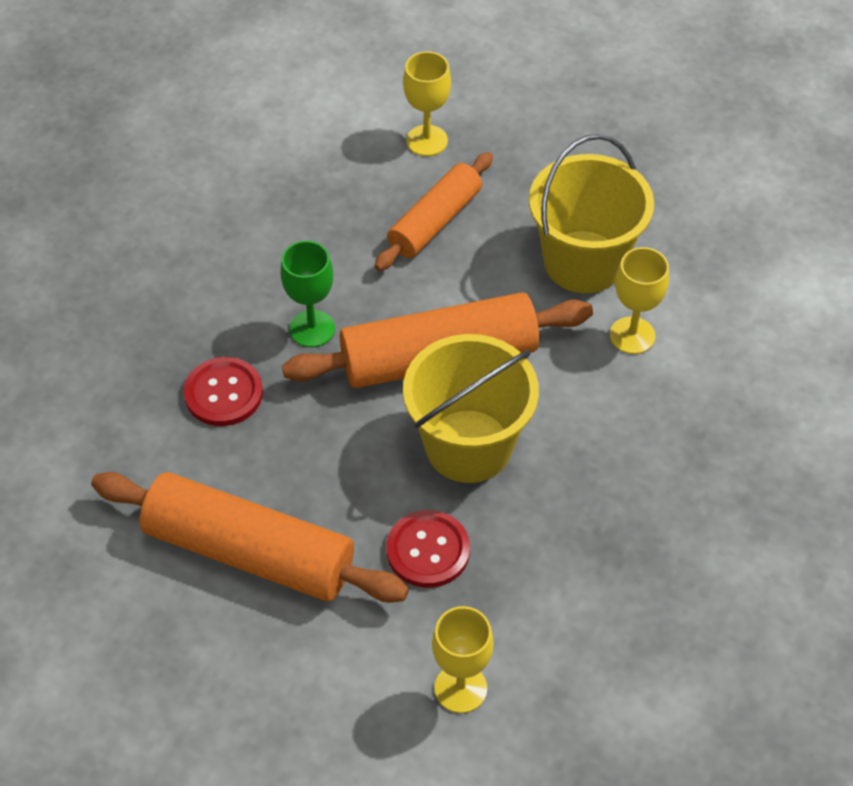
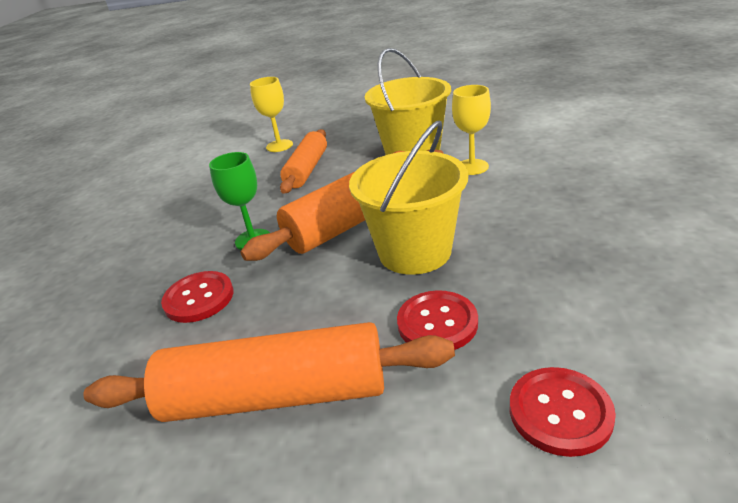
camera: 20 degrees left, 20 degrees down
yellow goblet [432,606,494,713] -> red button [510,367,616,457]

